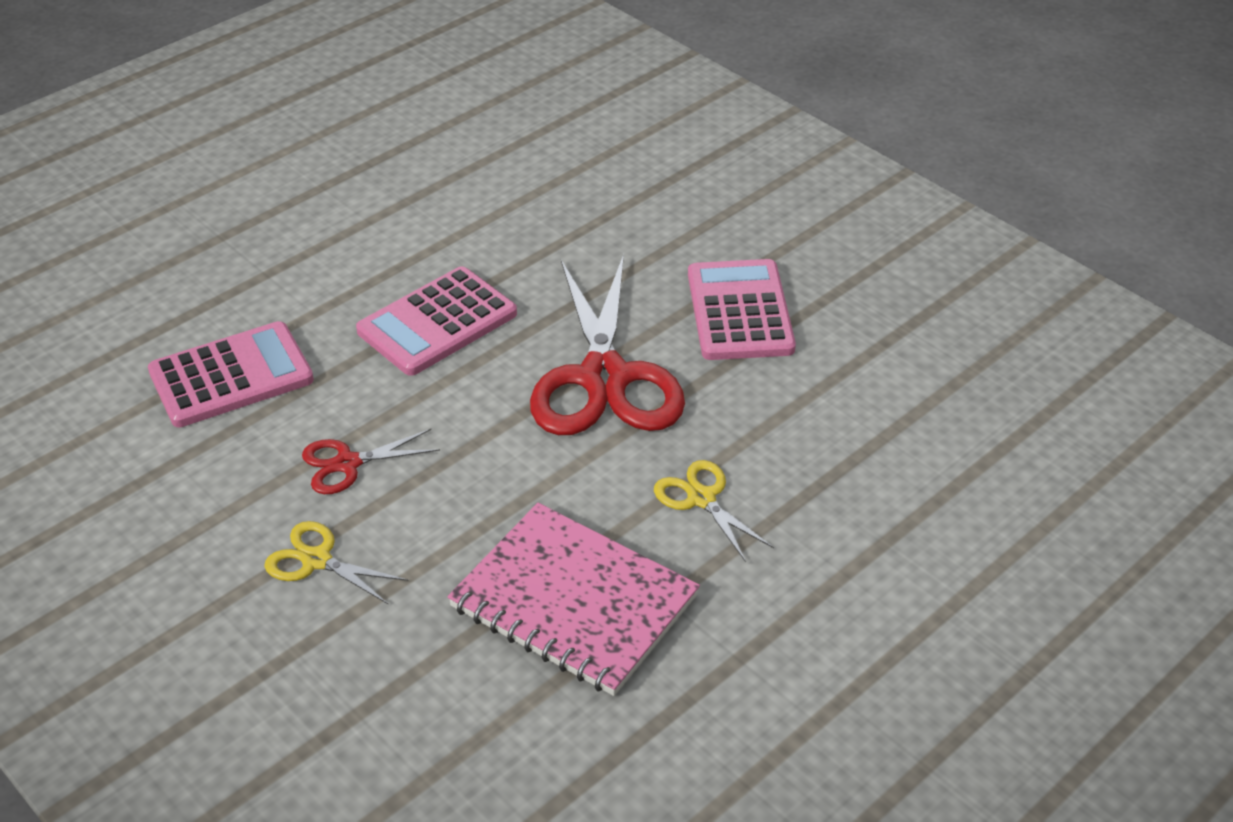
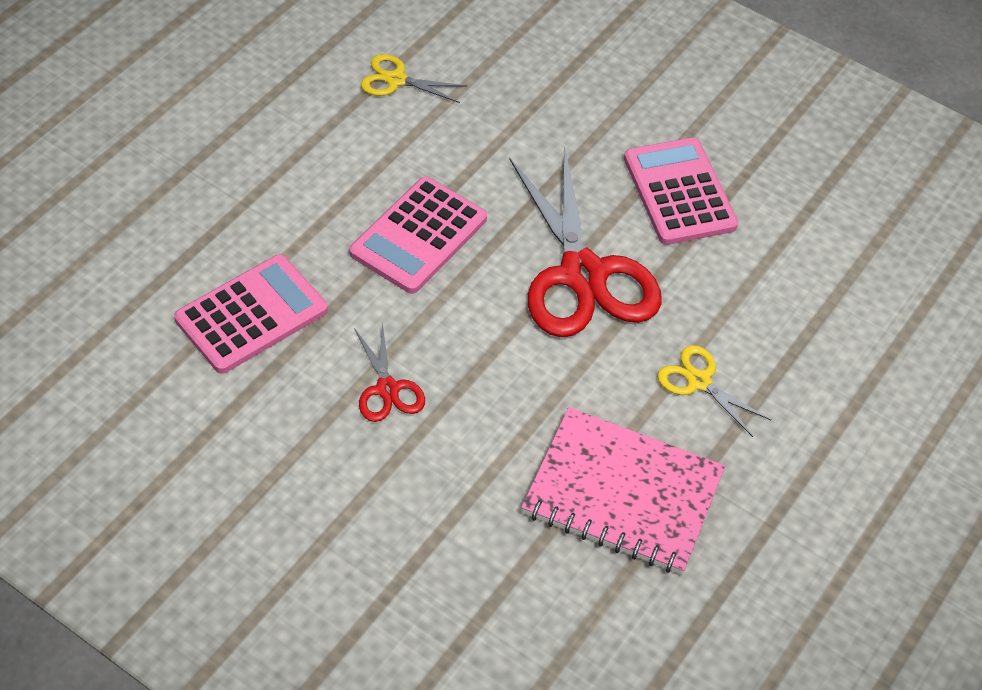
camera: 15 degrees left, 10 degrees up
yellow scissors [264,521,408,605] -> yellow scissors moved to [361,54,467,103]
red scissors [302,429,440,494] -> red scissors turned 75 degrees counterclockwise [354,321,425,422]

